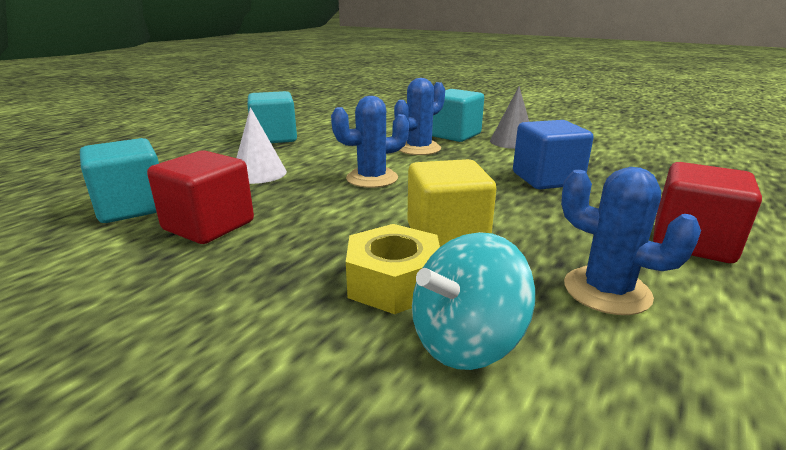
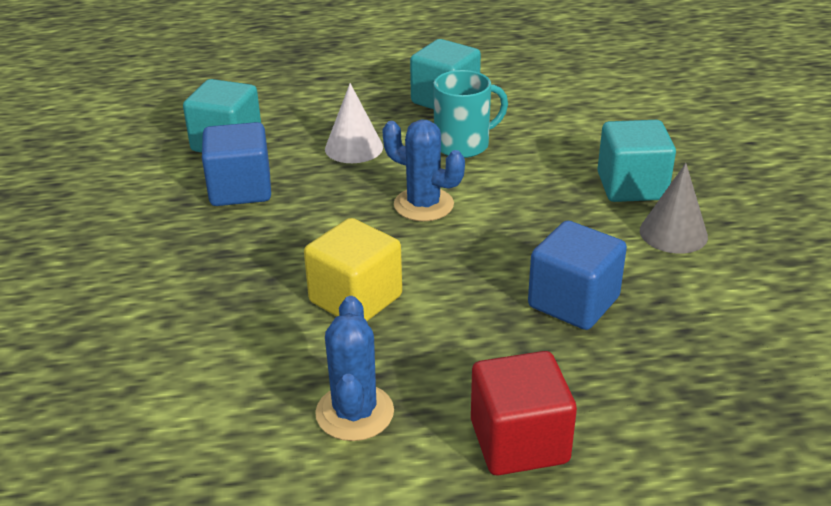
camera: 50 degrees right, 10 degrees up
red cube [147,150,254,244] -> blue cube [202,122,271,206]
yellow nut [346,224,440,314] -> none
blue cactus [394,78,445,155] -> none
turquoise spinning top [412,232,535,370] -> none
none -> turquoise mug [433,70,508,158]

